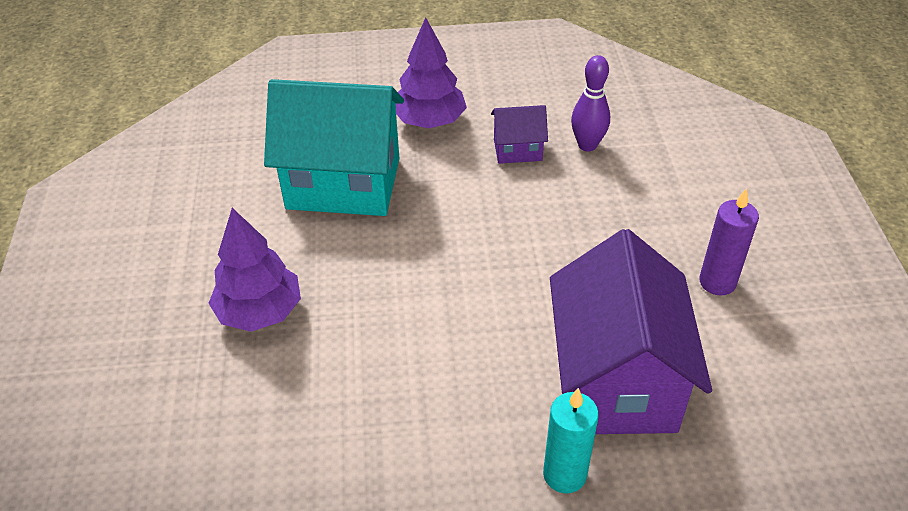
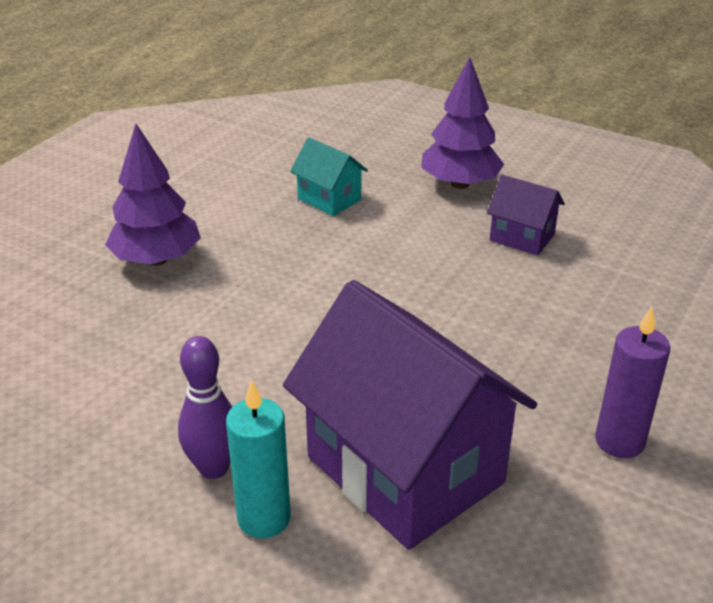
camera: 35 degrees right, 10 degrees down
turquoise house [264,79,404,216] -> turquoise house [290,137,368,216], size x0.46
purple house [550,229,712,434] -> purple house turned 75 degrees counterclockwise [283,280,537,550]
purple bowling pin [571,55,610,151] -> purple bowling pin moved to [178,336,232,479]

